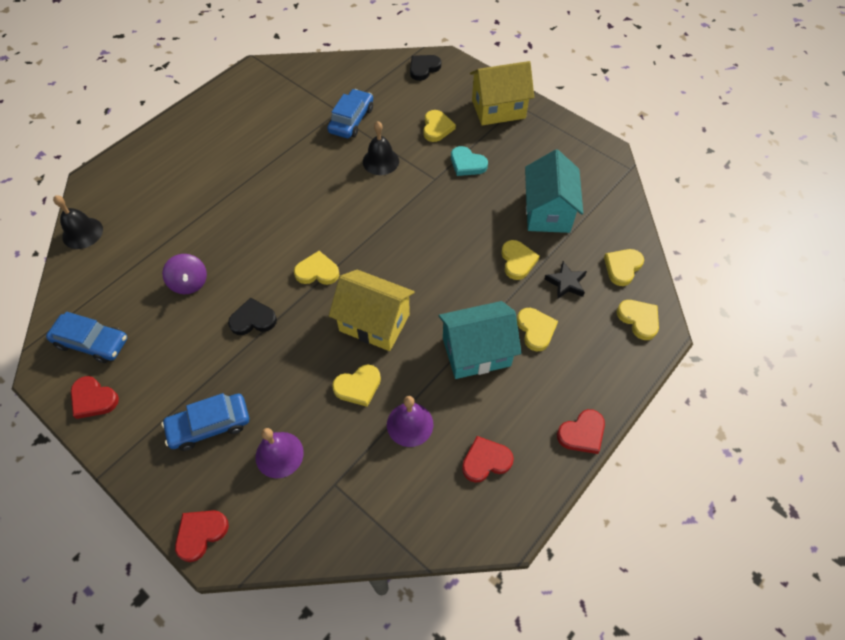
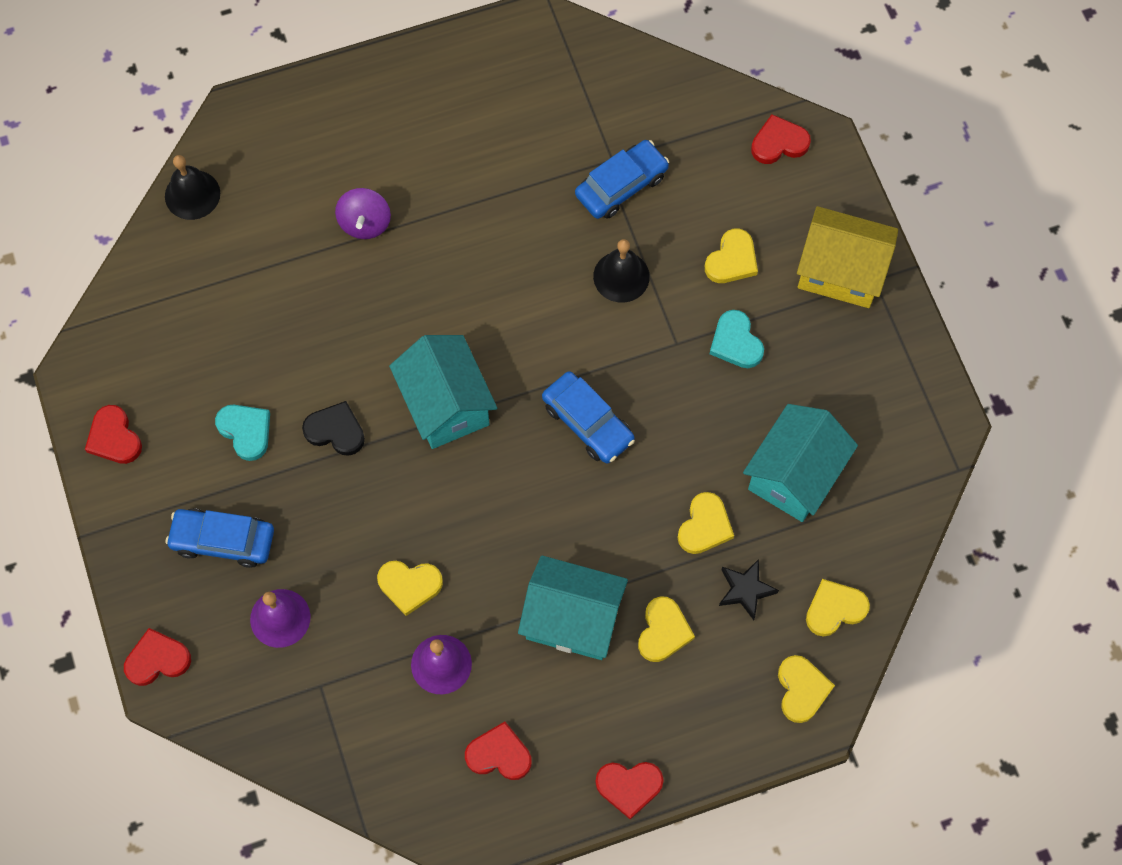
camera: 30 degrees right, 10 degrees up
blue car [46,312,128,363] -> blue car moved to [542,371,635,463]
purple spinning top [162,254,207,294] -> purple spinning top moved to [335,188,391,239]
yellow heart [294,251,339,285] -> turquoise house [389,335,497,449]
yellow house [329,270,415,351] -> none
black heart [410,55,441,81] -> red heart [751,114,811,164]
none -> turquoise heart [215,405,270,461]

